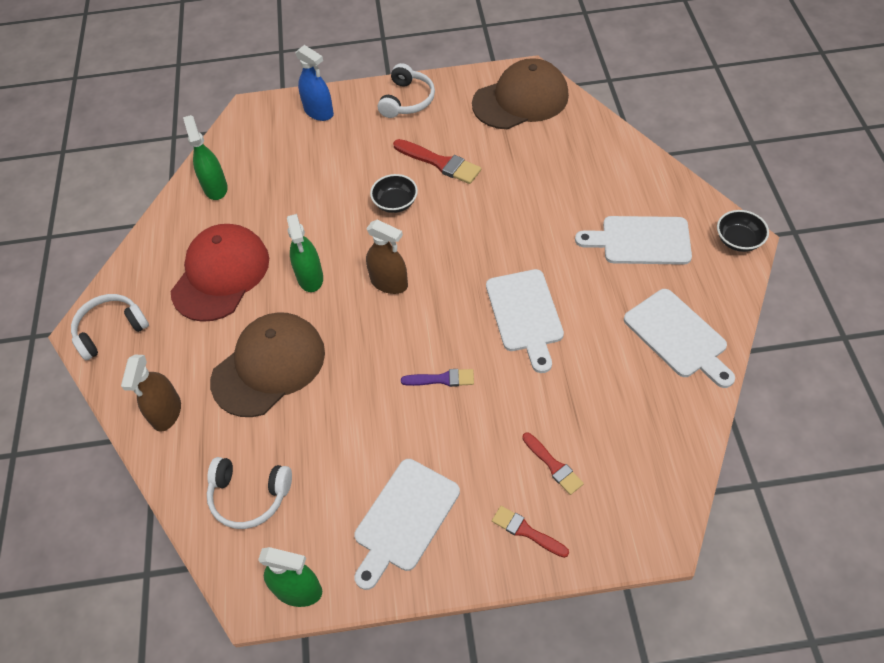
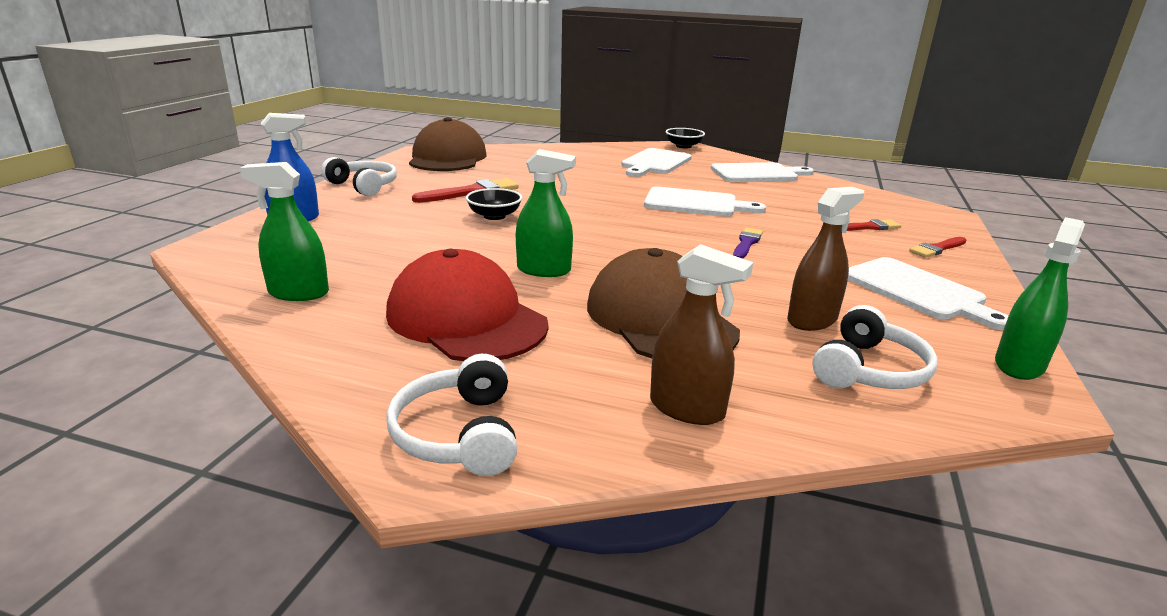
camera: 70 degrees left, 30 degrees down
brown spray bottle [366,220,408,294] -> brown spray bottle moved to [787,187,864,331]

